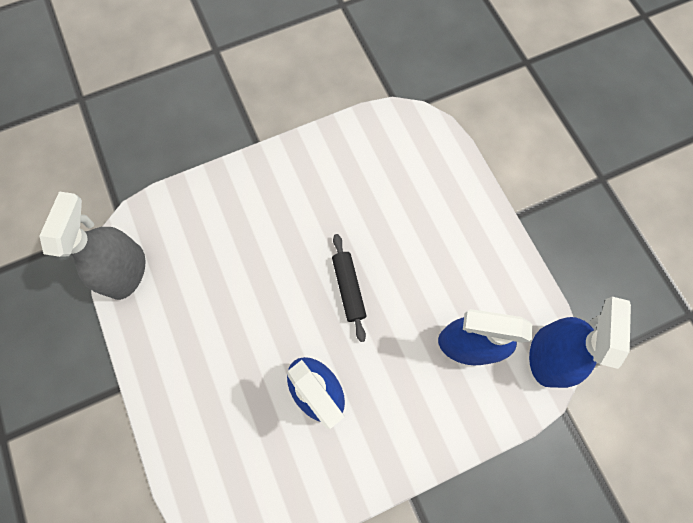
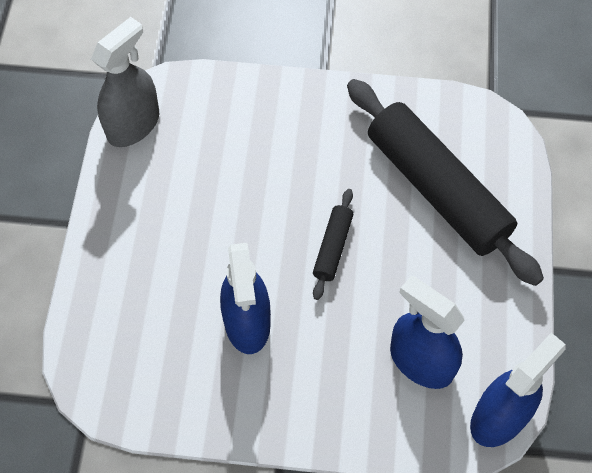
camera: 30 degrees right, 10 degrees down
none -> black rolling pin [347,79,544,286]

